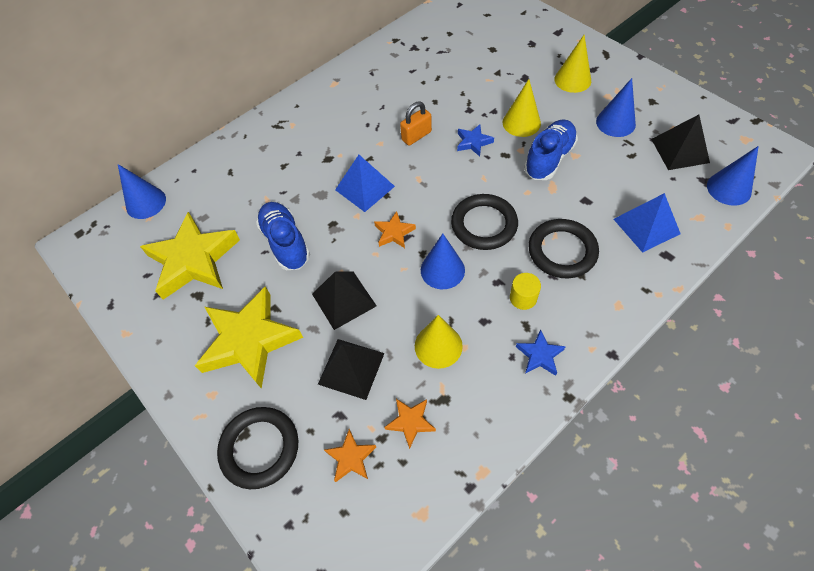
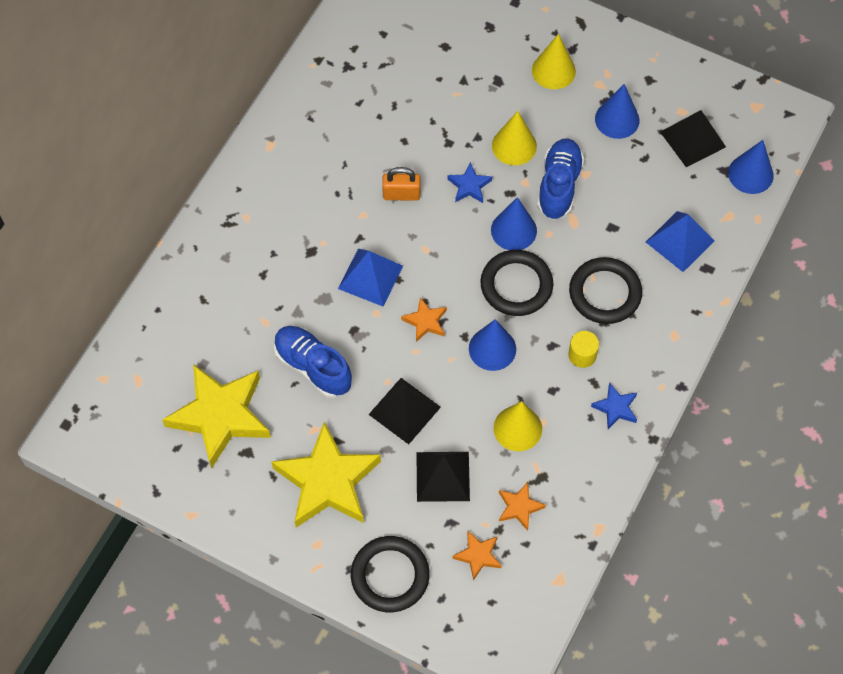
camera: 25 degrees left, 5 degrees up
blue cone [118,164,166,219] -> blue cone moved to [491,197,537,250]
orange padlock [400,101,432,146] -> orange padlock turned 60 degrees clockwise [382,167,420,201]

